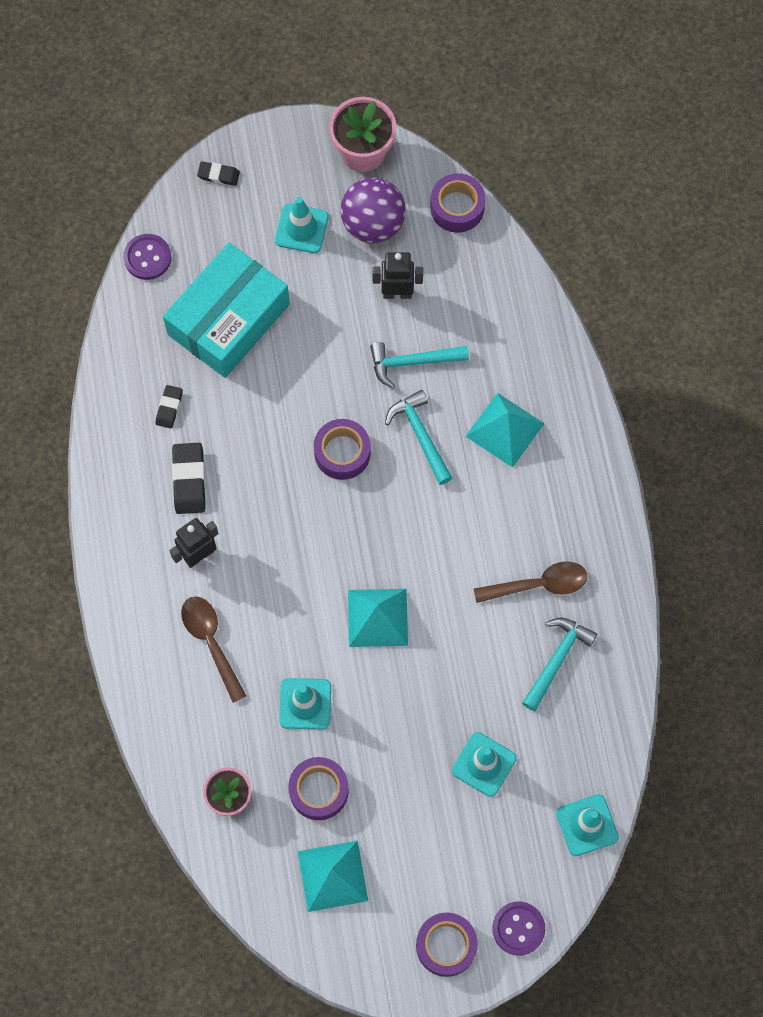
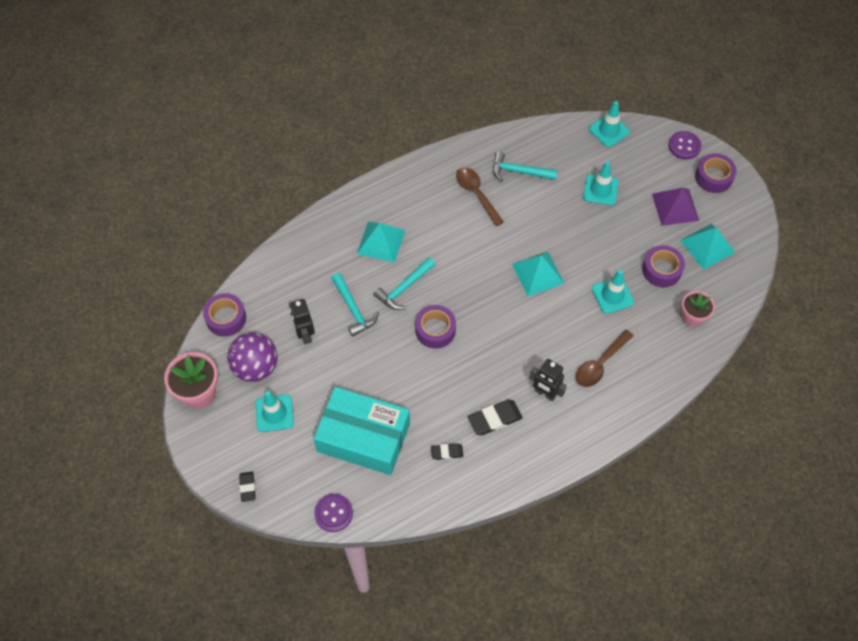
camera: 110 degrees left, 10 degrees down
none -> purple pyramid [652,188,699,226]

